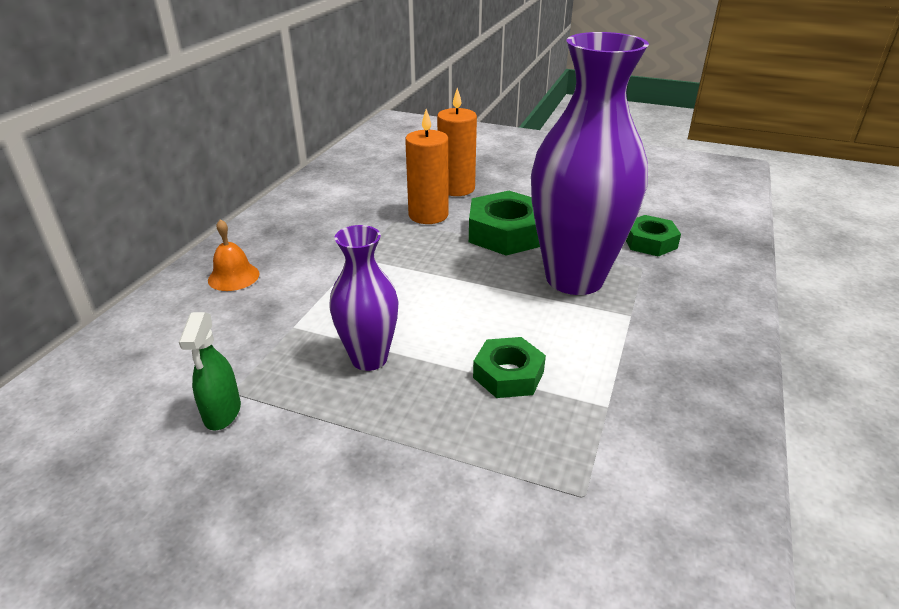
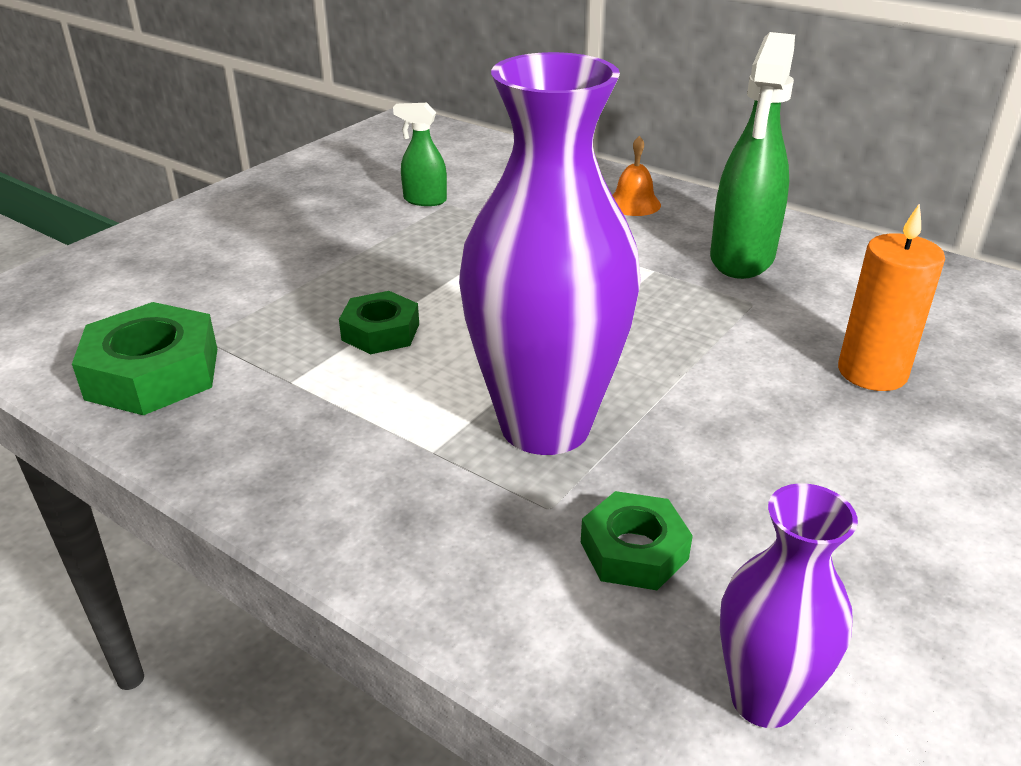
camera: 105 degrees right, 0 degrees up
purple vase [329,225,399,371] -> purple vase moved to [720,483,858,728]
orange candle [405,109,448,224] -> none
green nut [469,191,540,256] -> green nut moved to [72,302,217,415]
none -> green spray bottle [710,32,795,279]

